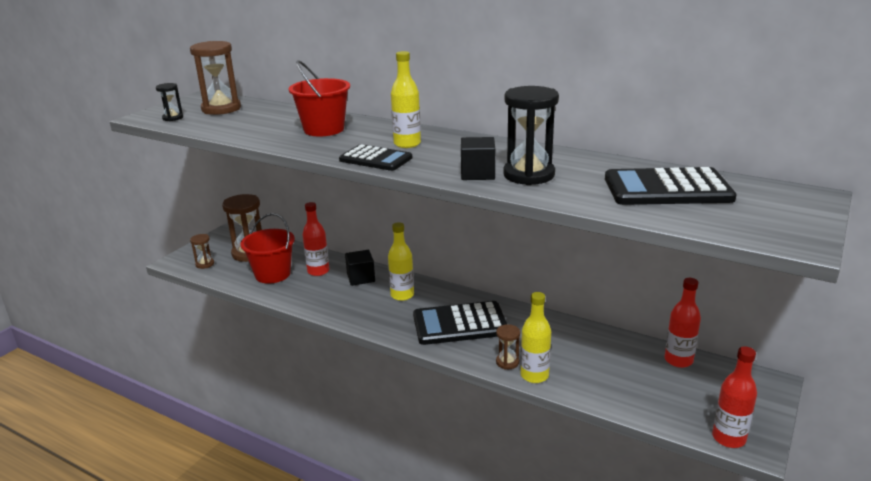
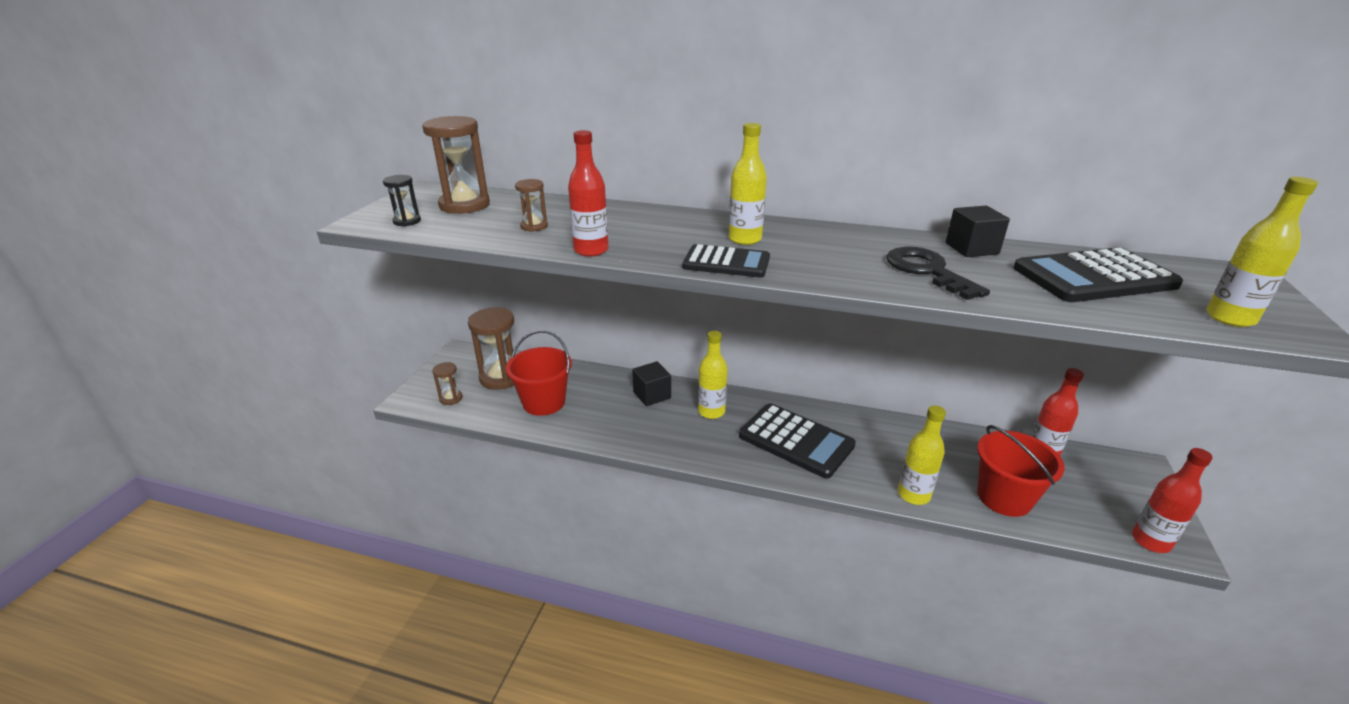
camera: 15 degrees left, 5 degrees up
red bucket [288,60,350,136] -> red bucket moved to [977,425,1064,517]
red bottle [302,202,329,276] -> red bottle moved to [568,130,609,257]
black calculator [413,301,507,345] -> black calculator turned 120 degrees counterclockwise [739,403,856,479]
black cube [461,137,495,180] -> black cube moved to [946,206,1010,257]
brown hourglass [496,324,520,370] -> brown hourglass moved to [515,179,548,232]
black hourglass [503,86,559,185] -> black key [886,247,990,300]
none -> yellow bottle [1206,177,1318,327]

